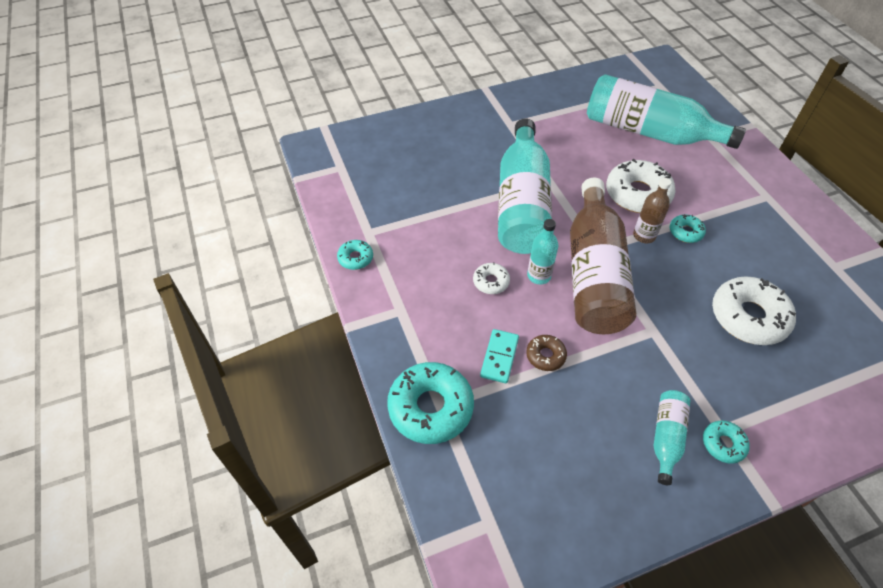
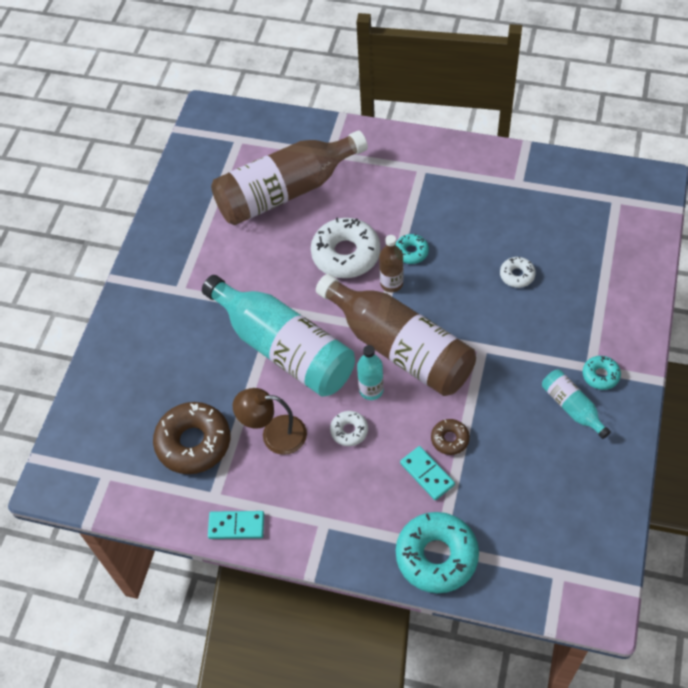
camera: 50 degrees left, 5 degrees up
turquoise donut [337,240,373,270] -> turquoise domino [208,511,264,539]
turquoise bottle [587,74,746,149] -> brown bottle [211,131,368,225]
white donut [712,276,796,345] -> white donut [500,257,536,288], size x0.50
none -> brown donut [153,402,230,474]
none -> brown lamp [233,388,307,455]

